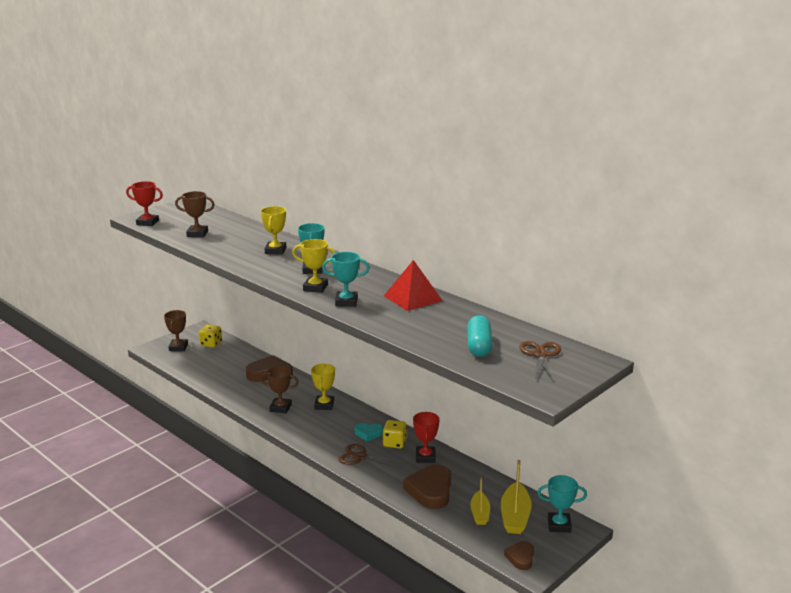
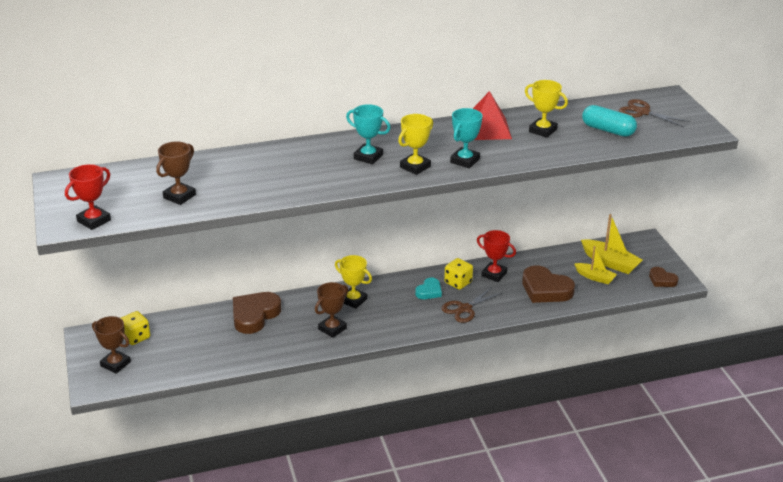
camera: 60 degrees left, 10 degrees up
yellow trophy [261,206,286,255] -> yellow trophy moved to [525,80,568,138]
turquoise trophy [537,475,587,533] -> none

